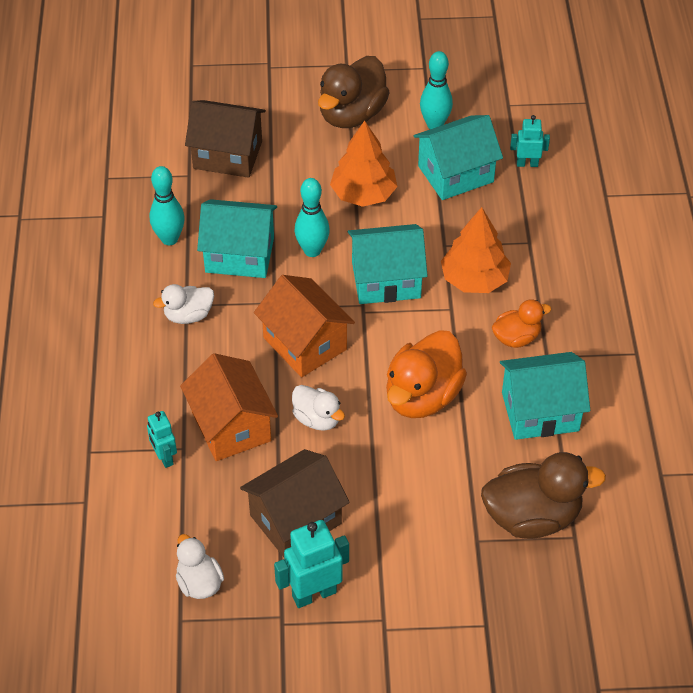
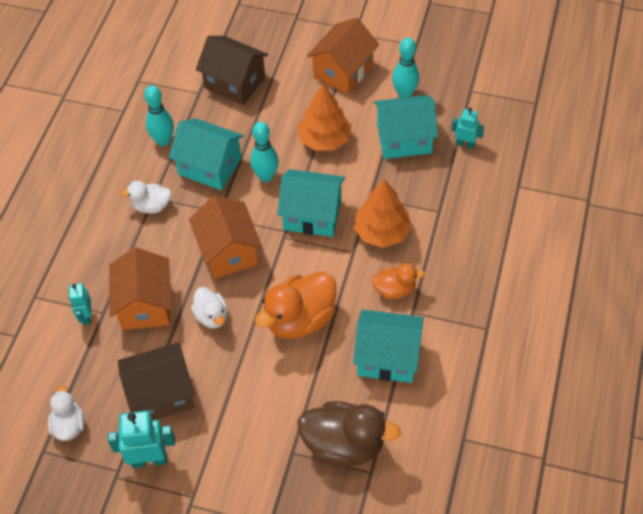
camera: 20 degrees right, 5 degrees up
brown duck [318,56,390,128] -> orange house [307,18,379,94]

